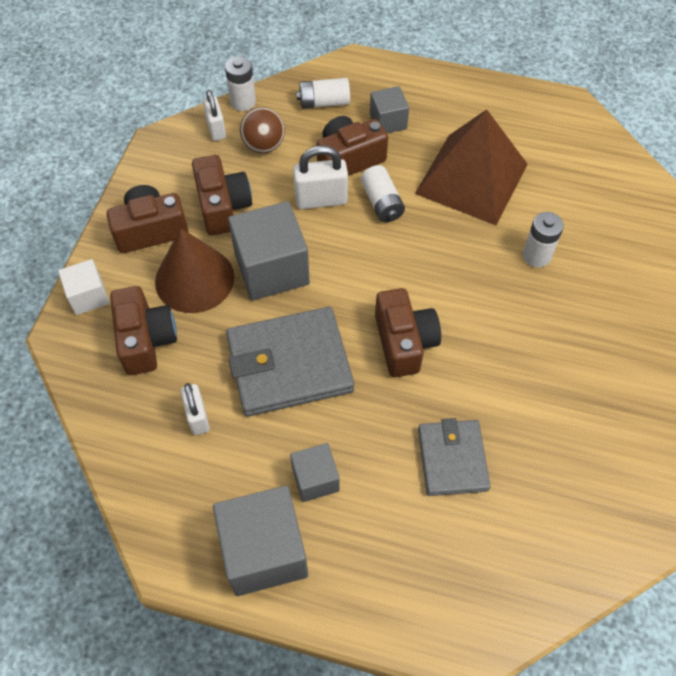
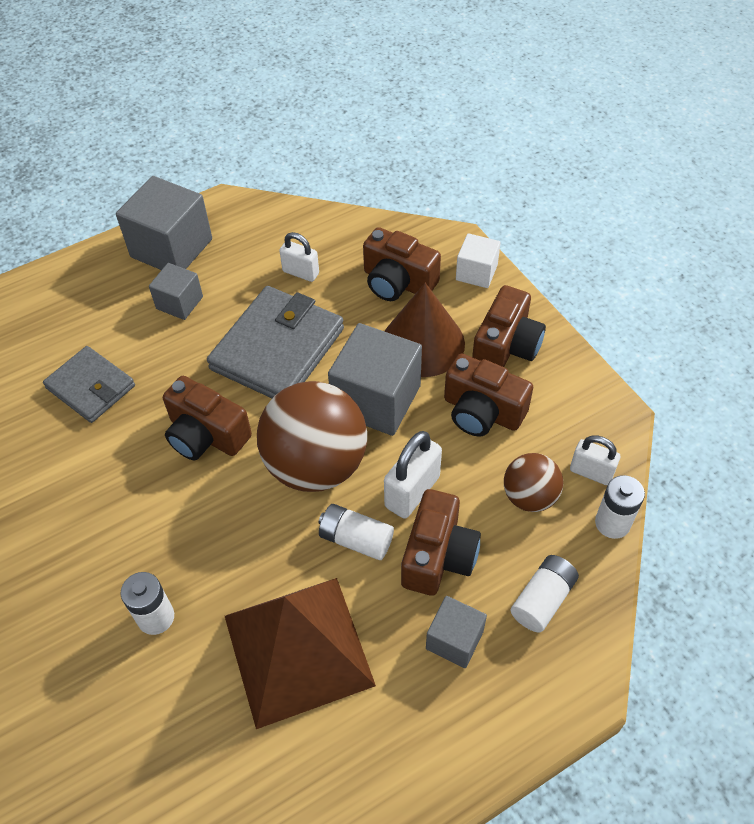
camera: 135 degrees right, 5 degrees down
none -> brown ball [257,381,367,492]

